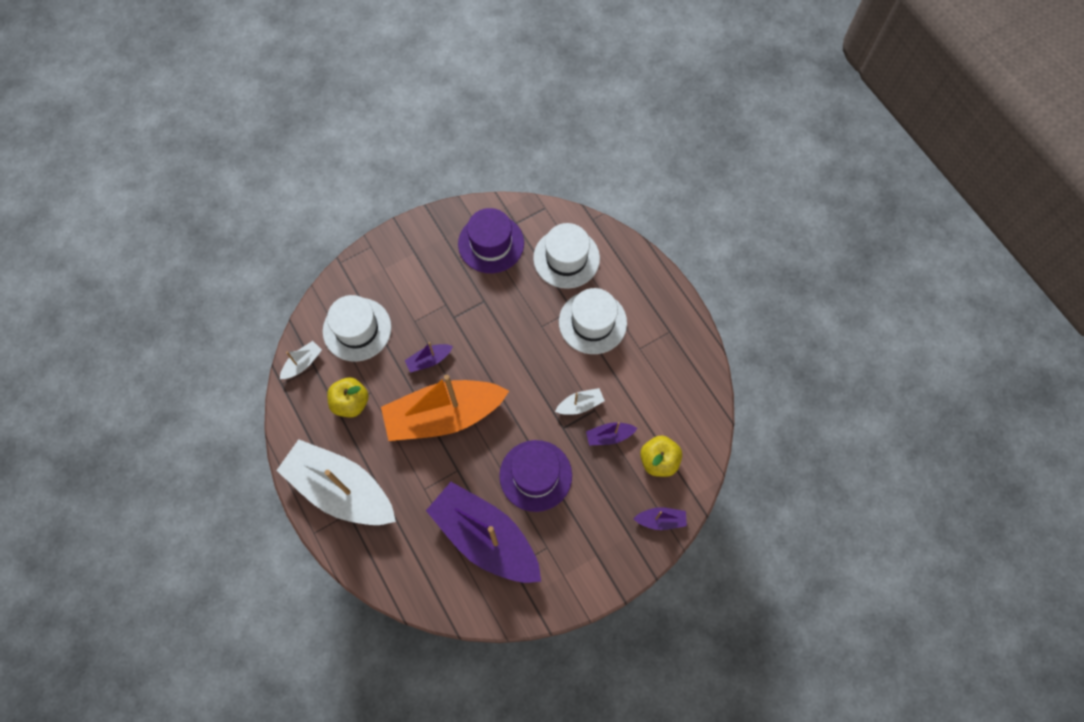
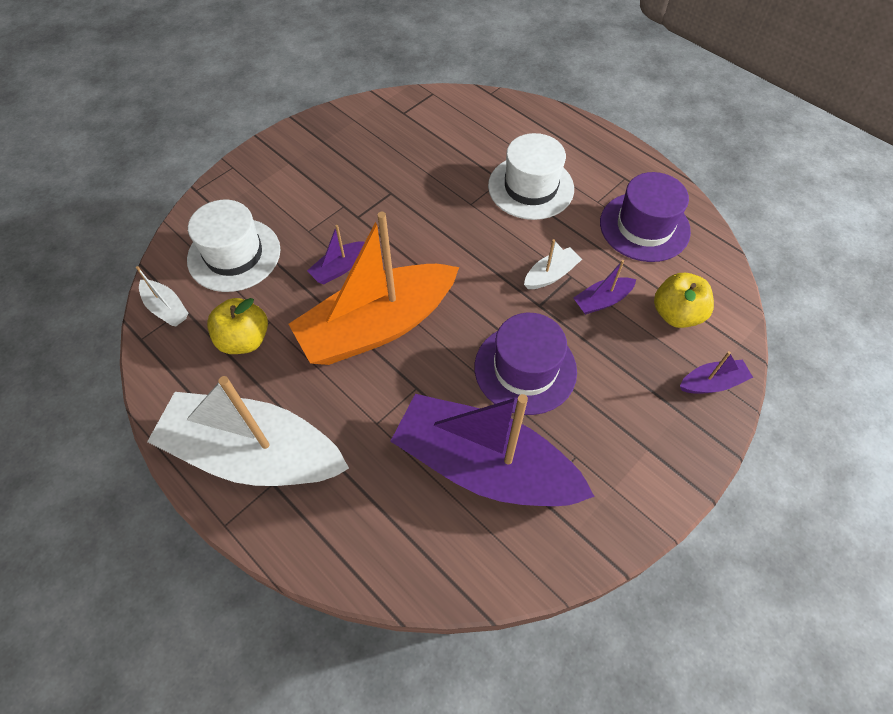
camera: 15 degrees left, 10 degrees down
white boat [280,341,322,379] -> white boat turned 105 degrees clockwise [136,266,189,326]
purple hat [458,208,524,273] -> purple hat moved to [600,172,691,262]
white hat [533,223,600,289] -> none

